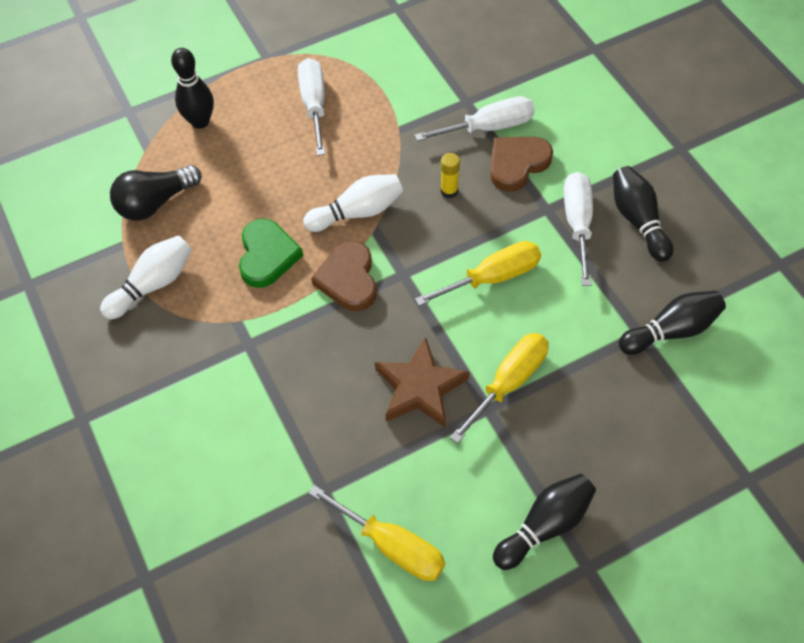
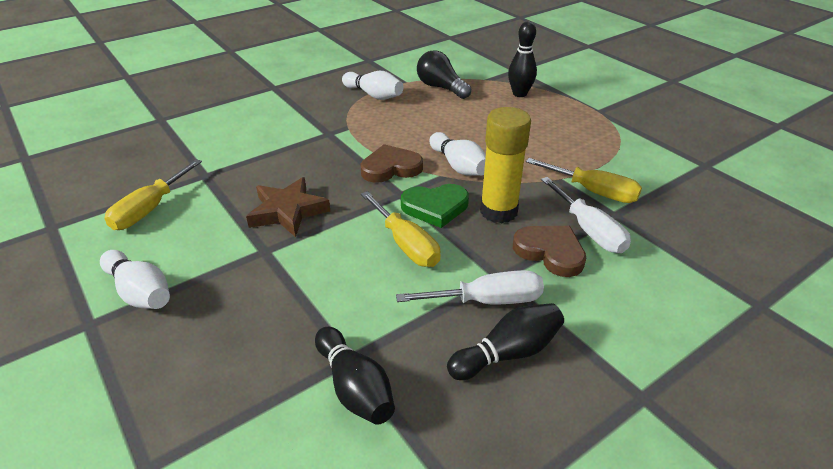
camera: 80 degrees right, 20 degrees down
green heart [239,219,303,288] -> green heart moved to [401,184,469,228]
white screwdriver [298,58,325,156] -> none
yellow glue stick [441,153,460,199] -> yellow glue stick [480,107,531,223], size x2.25
yellow screwdriver [450,333,548,444] -> yellow screwdriver moved to [526,158,642,203]
black bowling pin [493,474,596,570] -> white bowling pin [100,250,170,309]

